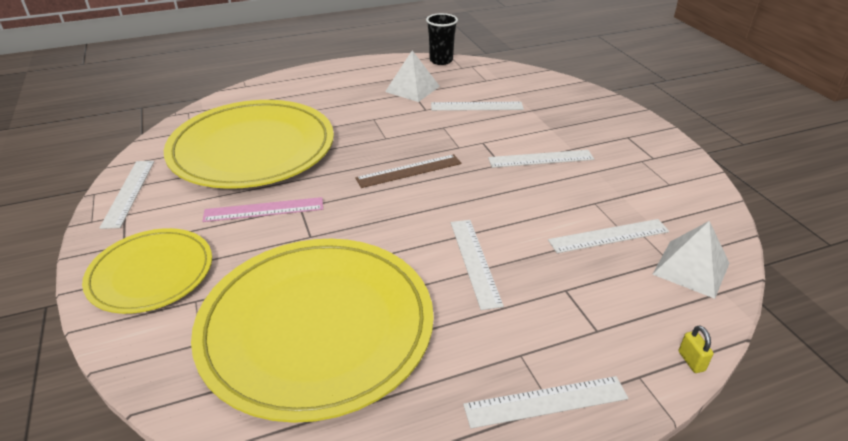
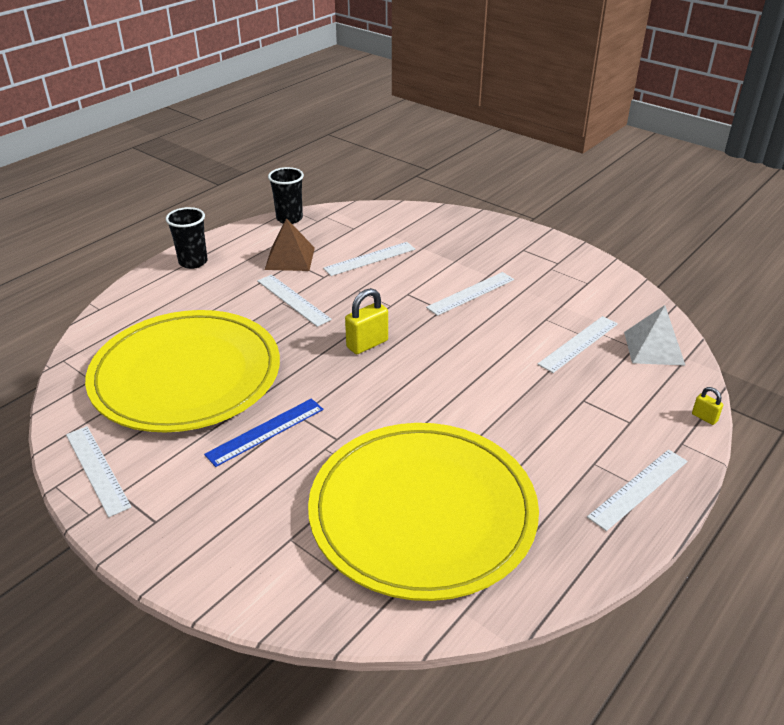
camera: 30 degrees left, 0 degrees up
yellow plate [82,228,212,314] -> none
pink ruler [202,197,323,222] -> blue ruler [204,398,324,467]
brown ruler [355,154,461,188] -> yellow padlock [345,288,388,354]
white pyramid [385,50,440,102] -> brown pyramid [265,218,315,271]
white ruler [451,220,504,310] -> white ruler moved to [257,275,332,327]
none -> black cup [166,207,208,269]

